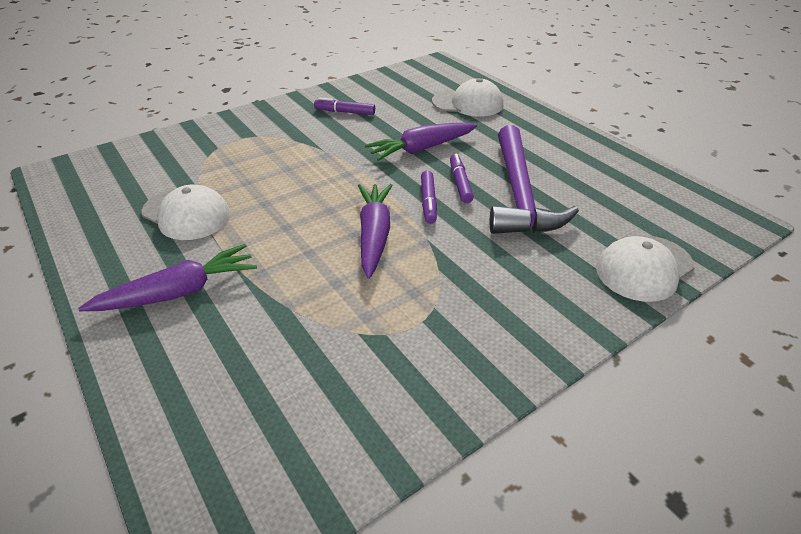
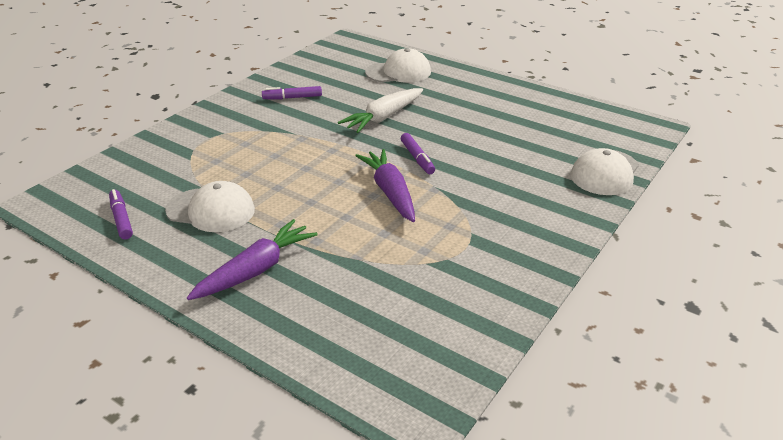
camera: 20 degrees left, 5 degrees down
purple carrot [365,123,477,161] -> white carrot [338,88,423,133]
purple marker [450,153,474,203] -> purple marker moved to [109,189,133,239]
purple hammer [490,125,579,234] -> none

